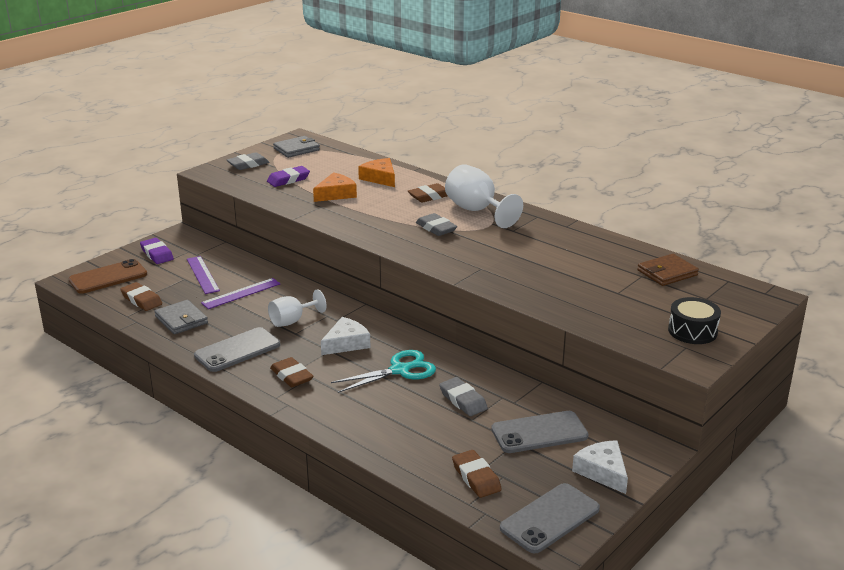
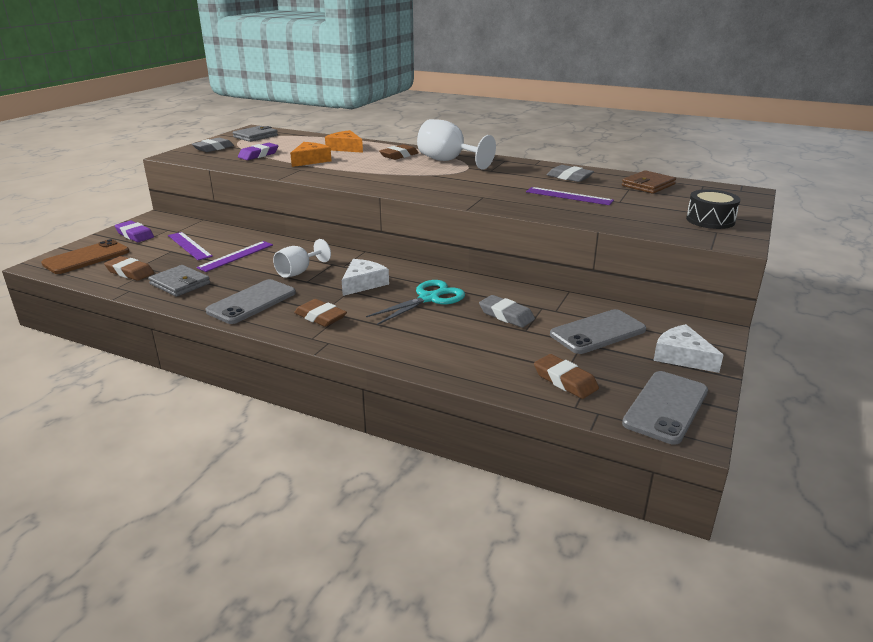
camera: 15 degrees left, 0 degrees up
grey eraser [416,213,457,236] -> grey eraser moved to [547,165,594,182]
none -> purple ruler [526,187,614,205]

